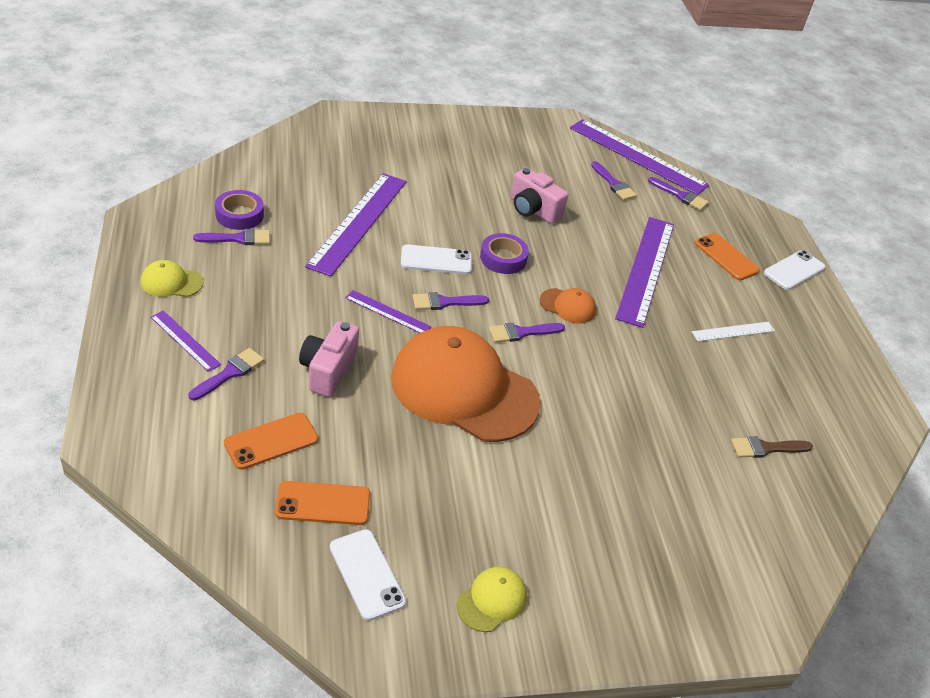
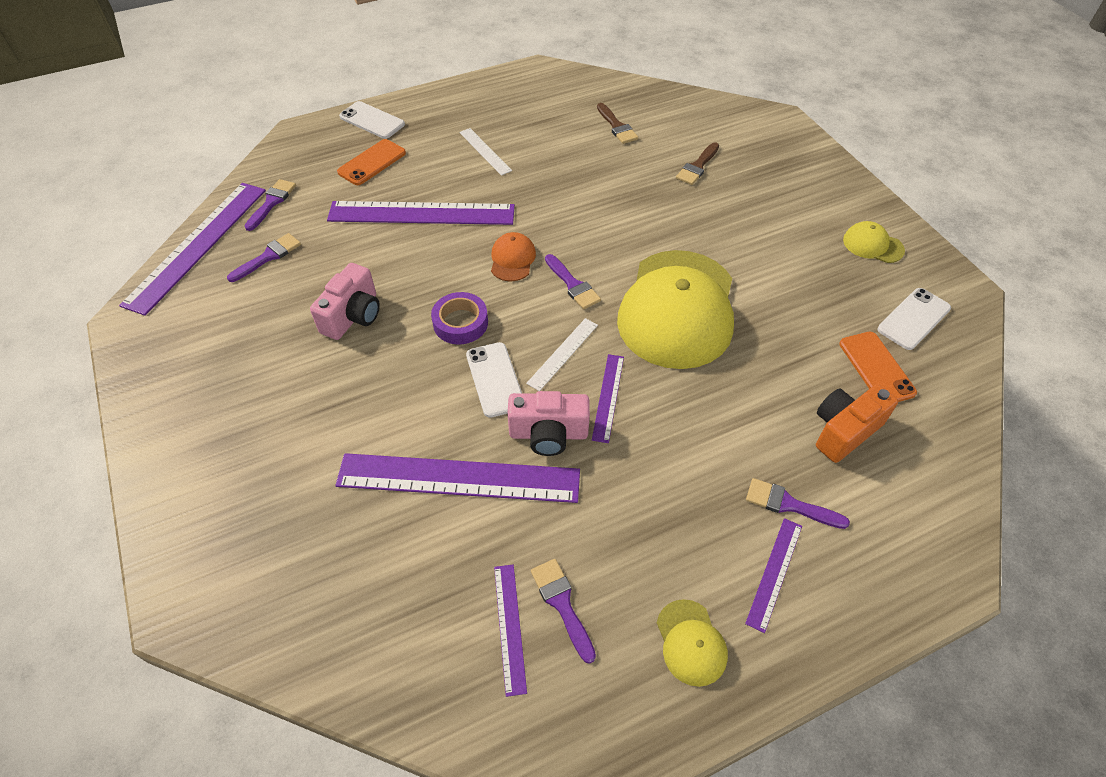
camera: 100 degrees left, 10 degrees up
purple tape [215,190,264,230] -> purple ruler [494,565,527,697]
orange phone [224,413,318,470] -> orange camera [816,384,898,463]
pink camera [299,321,359,397] -> pink camera moved to [507,391,590,456]
orange cap [391,326,540,442] -> yellow cap [617,250,734,369]
purple brush [412,292,489,310] -> white ruler [526,318,598,391]
none -> brown brush [676,142,719,185]

